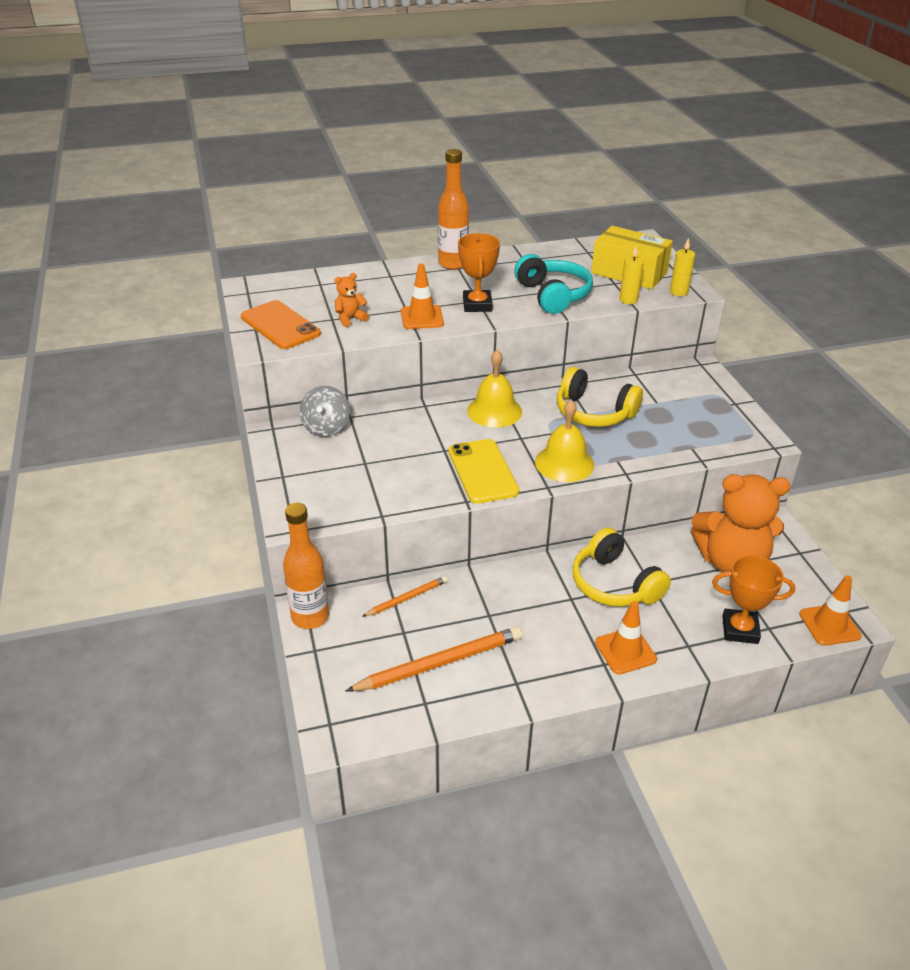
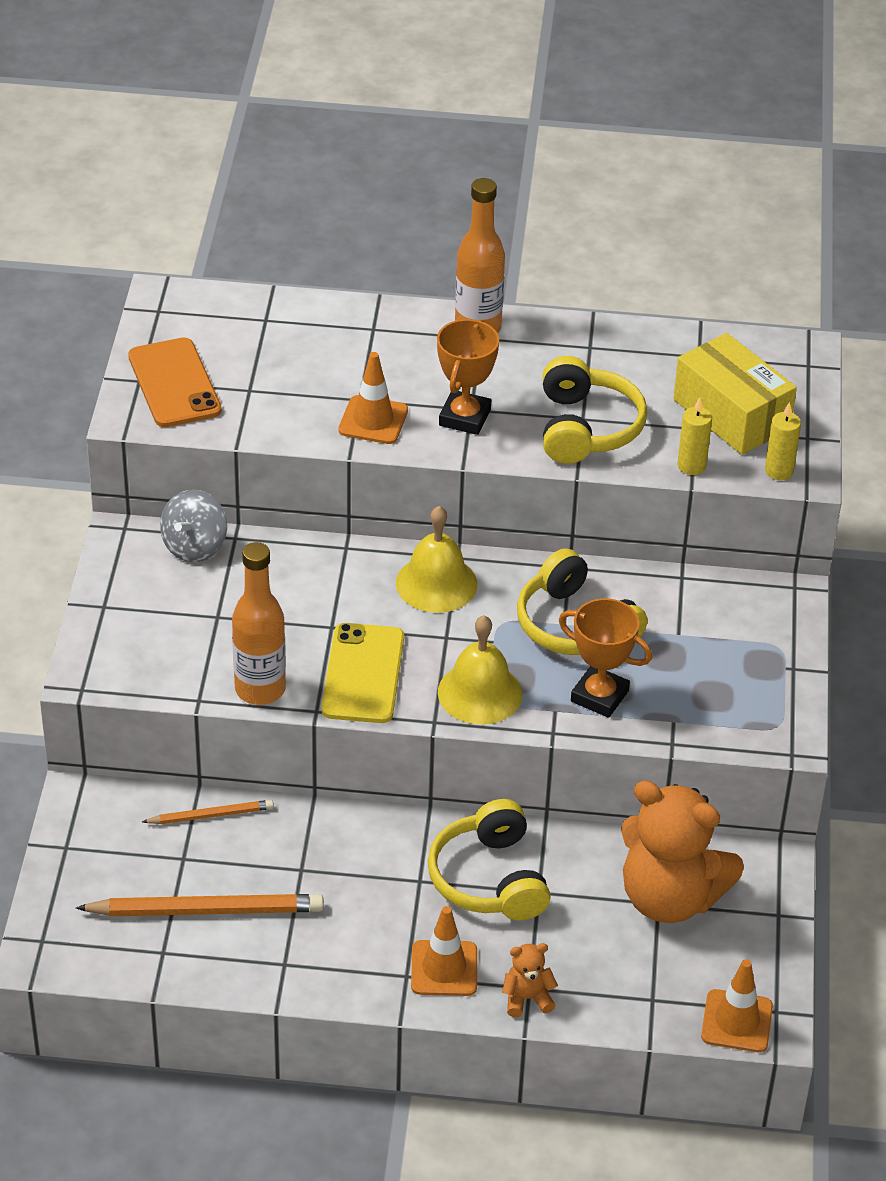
camera: 20 degrees right, 5 degrees up
orange bottle [283,503,329,629] -> orange bottle moved to [232,542,286,705]
orange teddy bear [334,273,369,327] -> orange teddy bear moved to [502,943,558,1017]
turquoise headphones [514,254,593,314] -> yellow headphones [543,356,647,464]
orange trophy [712,555,795,644] -> orange trophy moved to [559,598,652,718]

